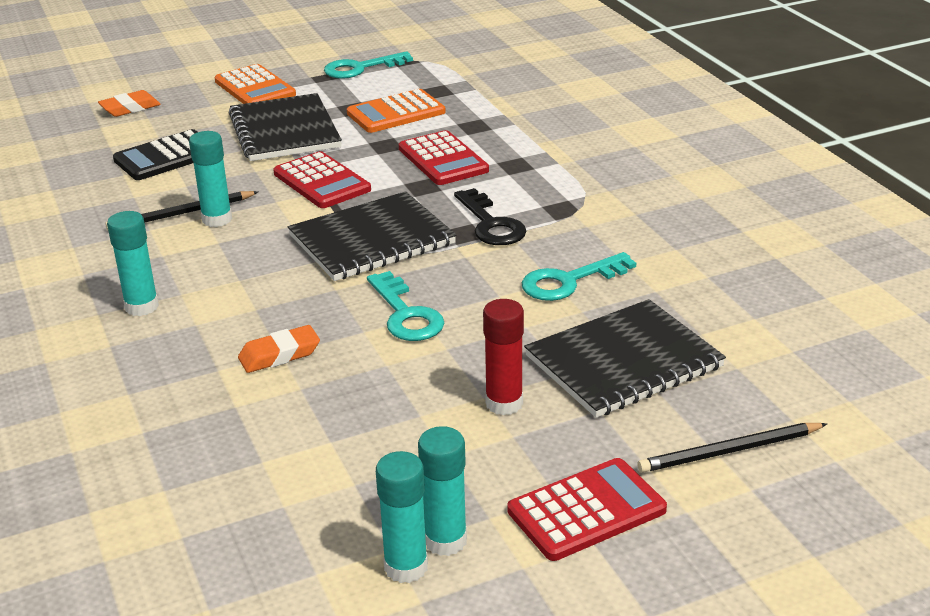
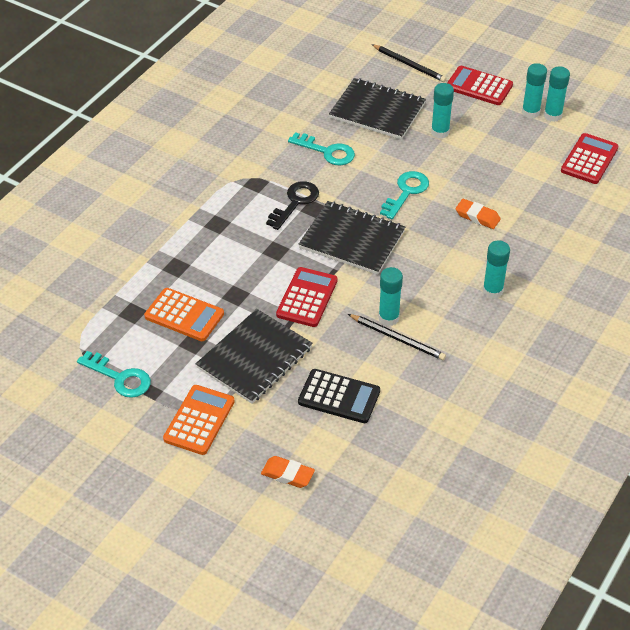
camera: 125 degrees left, 15 degrees up
red calculator [399,130,489,185] -> red calculator moved to [561,133,618,184]
red glue stick [483,299,524,415] -> turquoise glue stick [431,83,454,138]

